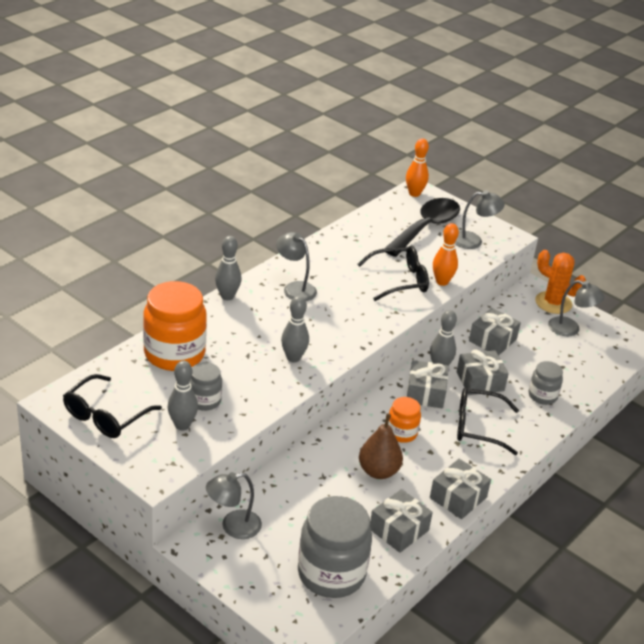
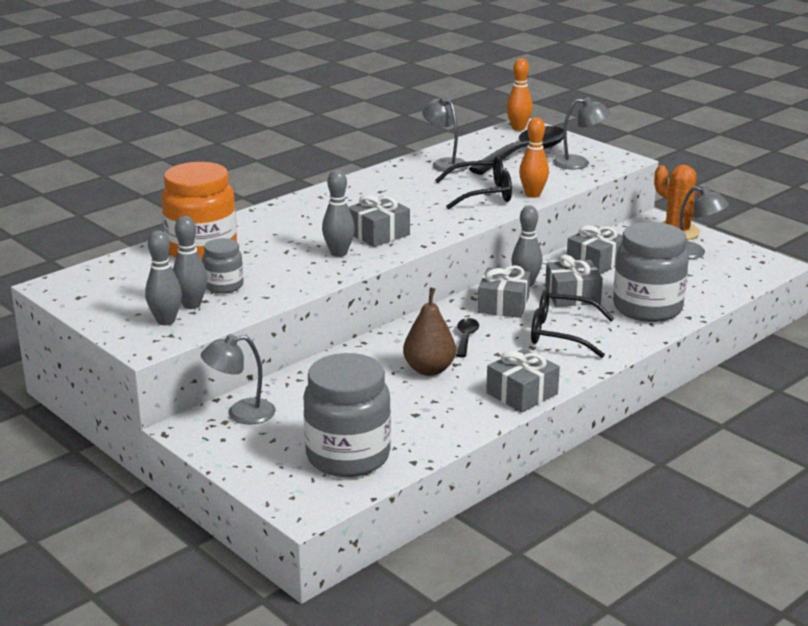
camera: 10 degrees right, 10 degrees down
black glasses [63,374,162,438] -> none
grey bowling pin [215,236,242,300] -> grey bowling pin moved to [145,230,182,325]
grey lamp [276,232,317,301] -> grey lamp moved to [423,96,468,173]
grey gift [370,489,433,553] -> grey gift moved to [348,194,410,247]
orange jar [388,397,421,443] -> black spoon [456,318,479,358]
grey jar [529,361,563,405] -> grey jar [613,222,689,322], size x1.92

